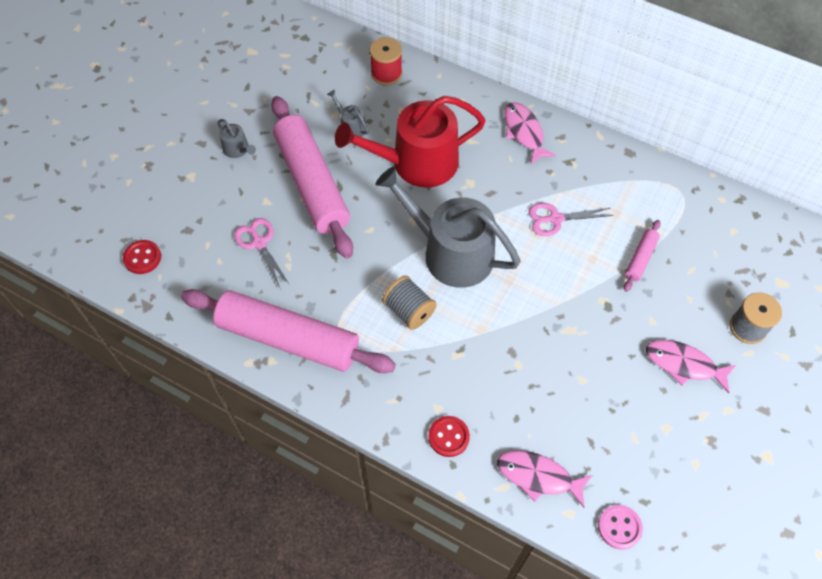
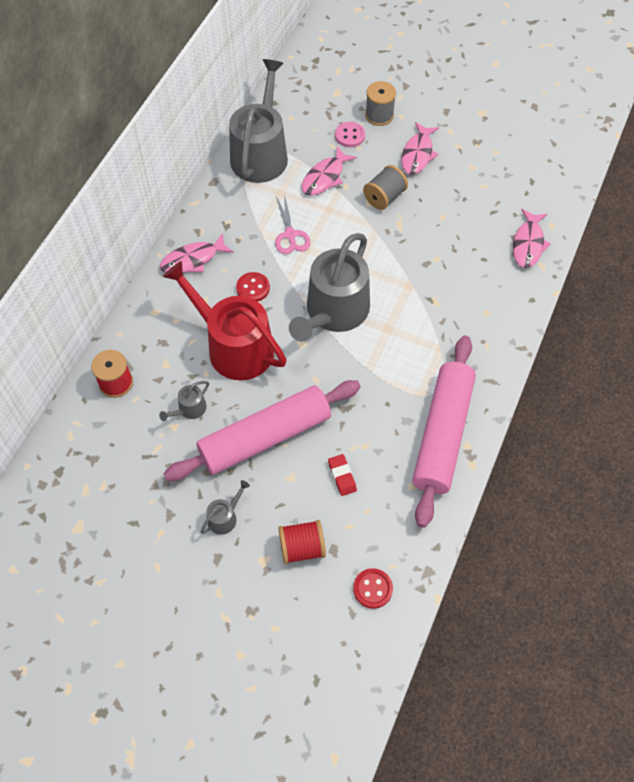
camera: 95 degrees left, 0 degrees up
pink scissors [234,218,290,288] -> red eraser [328,454,357,496]
red watering can [335,96,486,188] -> red watering can turned 150 degrees clockwise [163,261,287,380]
grey spool [382,276,437,330] -> grey spool moved to [363,165,408,210]
red button [428,416,470,457] -> red button moved to [236,272,270,301]
pink button [598,505,643,550] -> pink button moved to [335,122,365,147]
pink rolling pin [624,220,661,292] -> pink fish [301,146,357,196]
none -> grey watering can [229,59,288,183]
none -> red spool [278,520,326,564]

